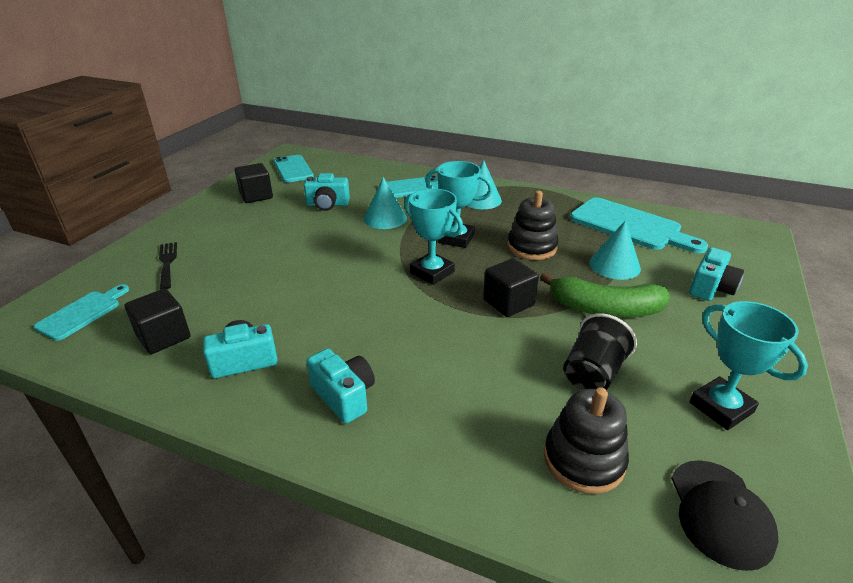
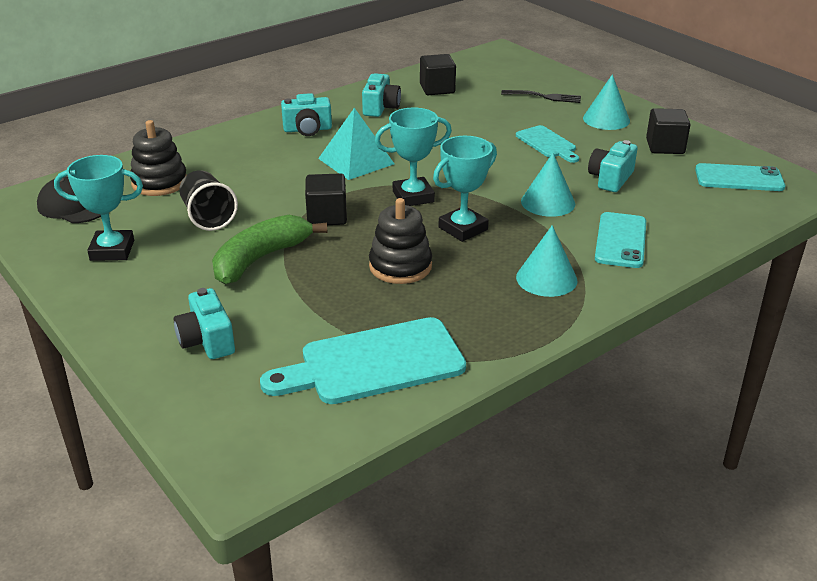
camera: 120 degrees right, 0 degrees up
turquoise cutting board [34,284,129,341] -> turquoise cutting board moved to [516,125,579,163]
turquoise cone [589,220,641,280] -> turquoise cone moved to [583,74,630,130]
none -> turquoise pyramid [318,108,394,180]

